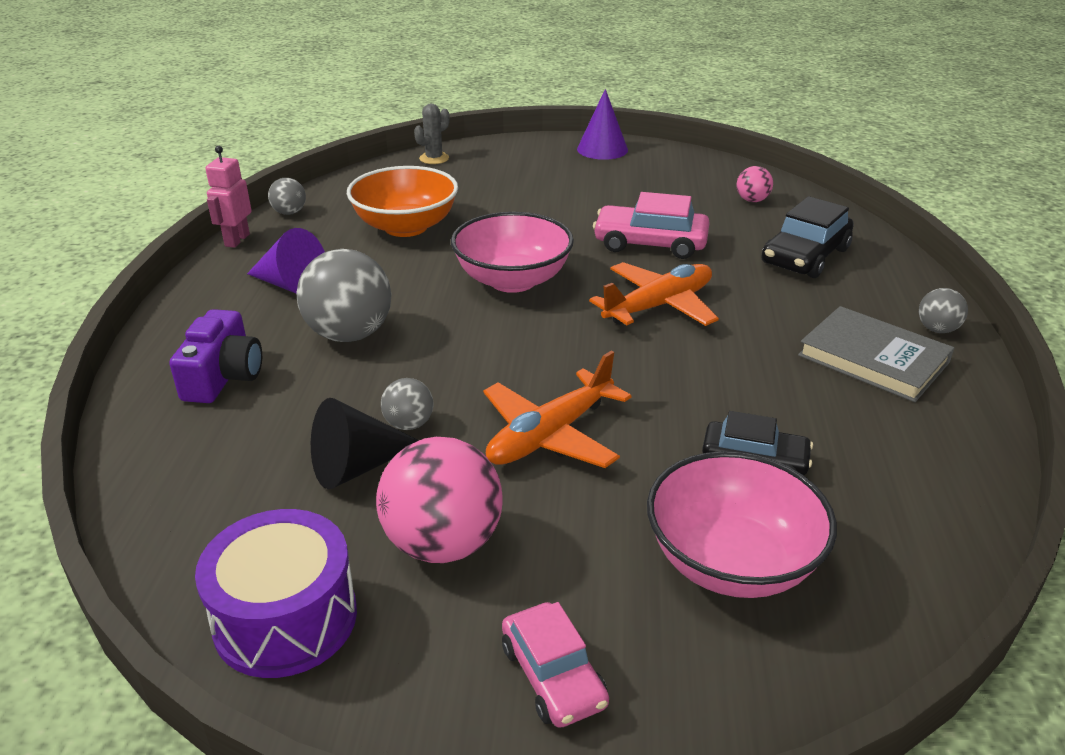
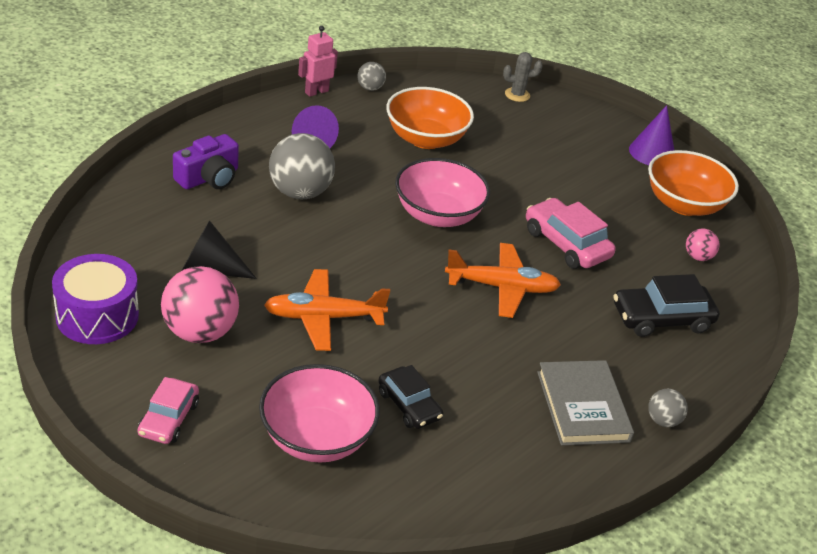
camera: 35 degrees right, 5 degrees up
grey ball [381,378,433,430] -> none
none -> orange bowl [648,150,739,216]

